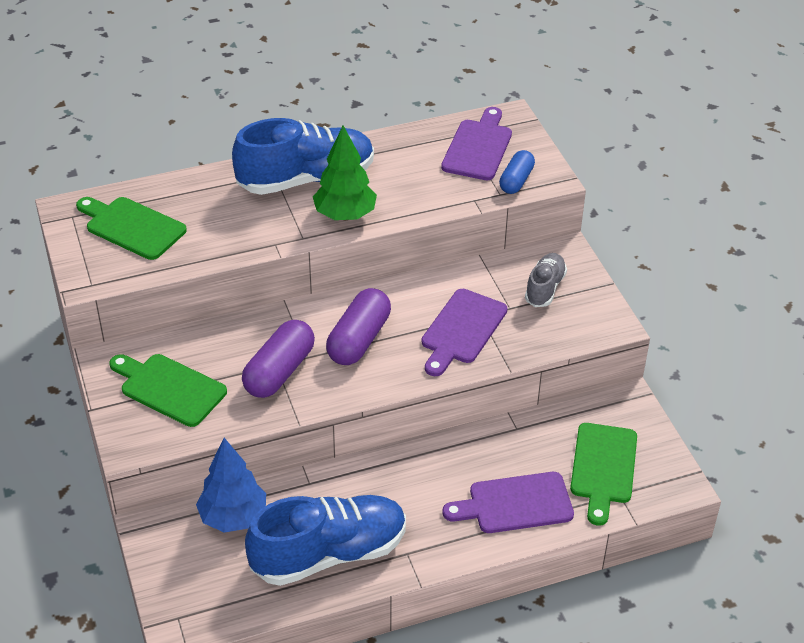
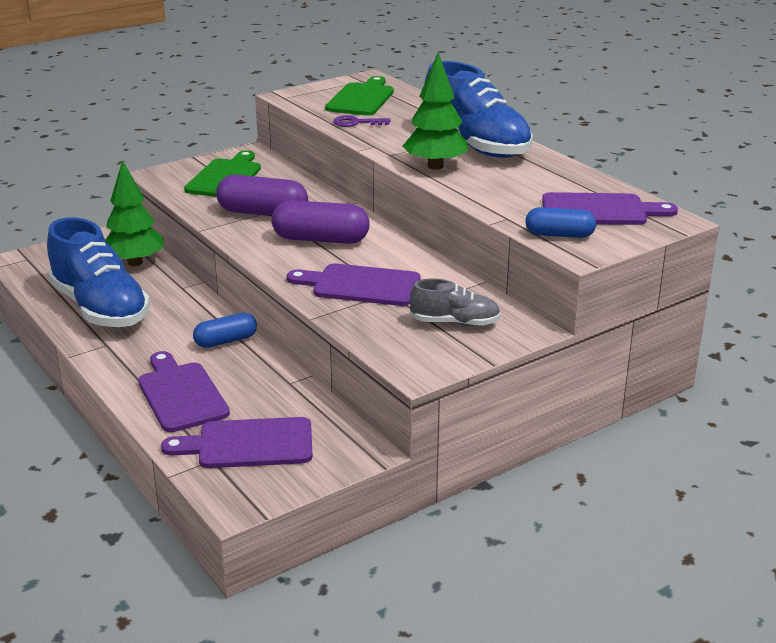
camera: 75 degrees right, 15 degrees down
blue tree [196,438,266,533] -> green tree [105,160,164,266]
green cutting board [570,423,637,526] -> purple cutting board [161,417,313,468]
none -> blue capsule [193,313,257,348]
none -> purple key [333,115,391,127]

